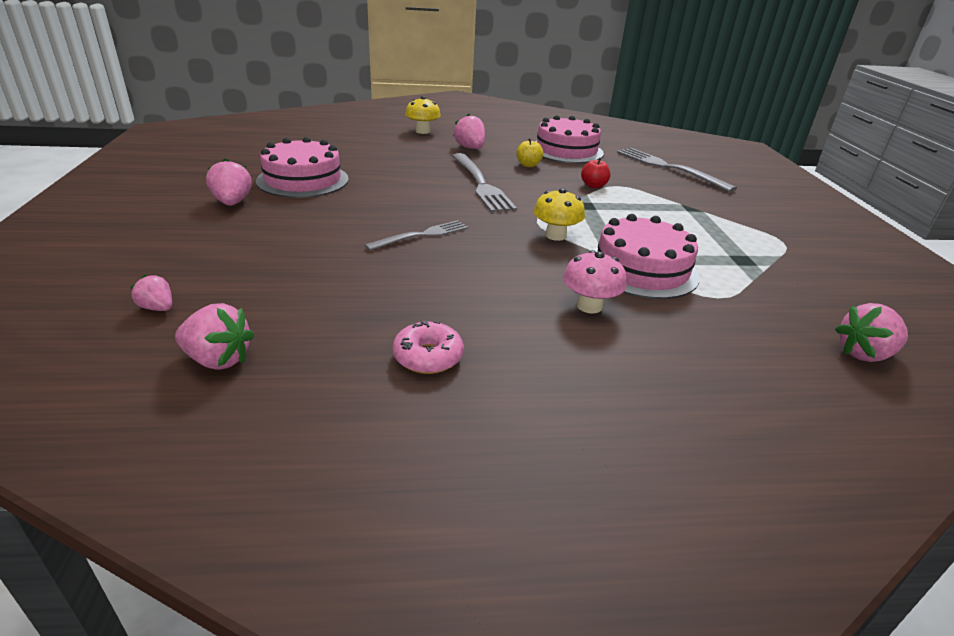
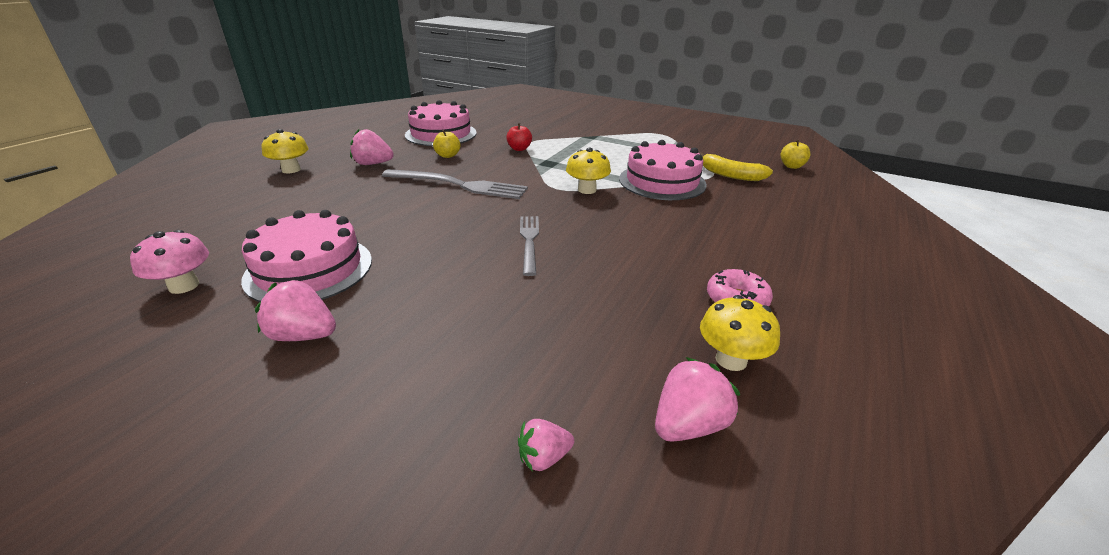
camera: 55 degrees left, 0 degrees up
pink mushroom [563,250,627,314] -> pink mushroom moved to [130,230,209,294]
grey fork [617,148,737,192] -> none
pink strawberry [835,303,908,362] -> yellow apple [781,140,811,169]
none -> yellow banana [700,153,773,181]
none -> yellow mushroom [700,295,780,371]

